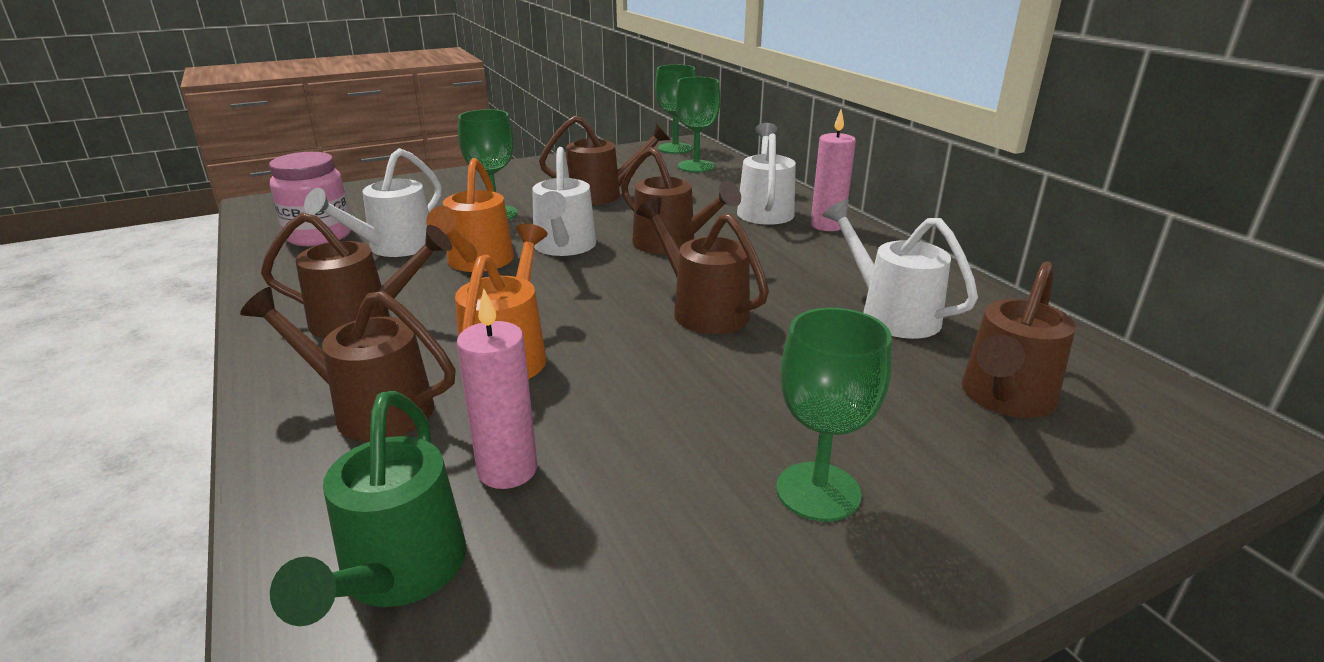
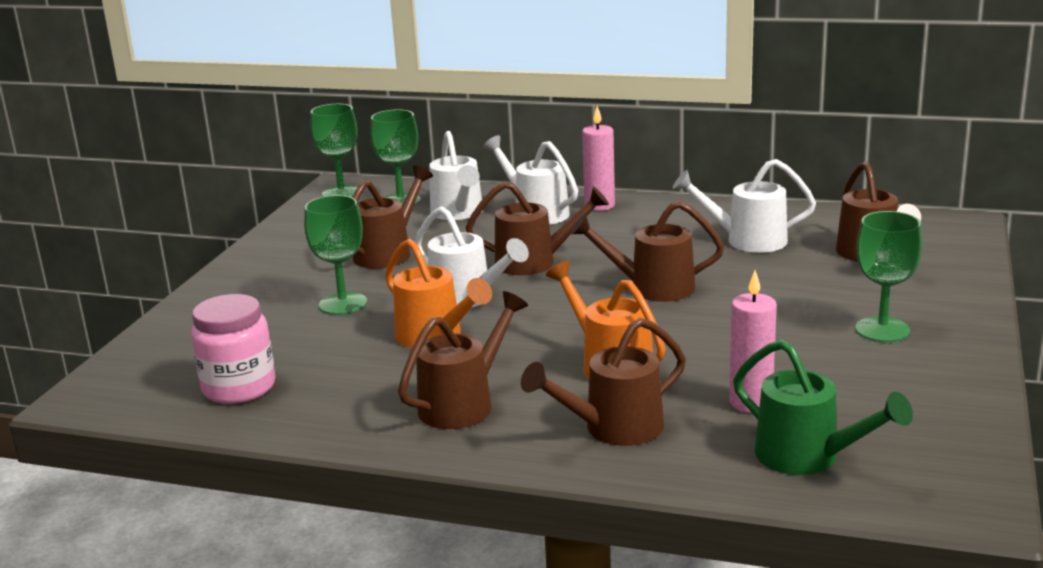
camera: 45 degrees left, 5 degrees down
white watering can [304,148,442,257] -> white watering can moved to [429,131,483,220]

